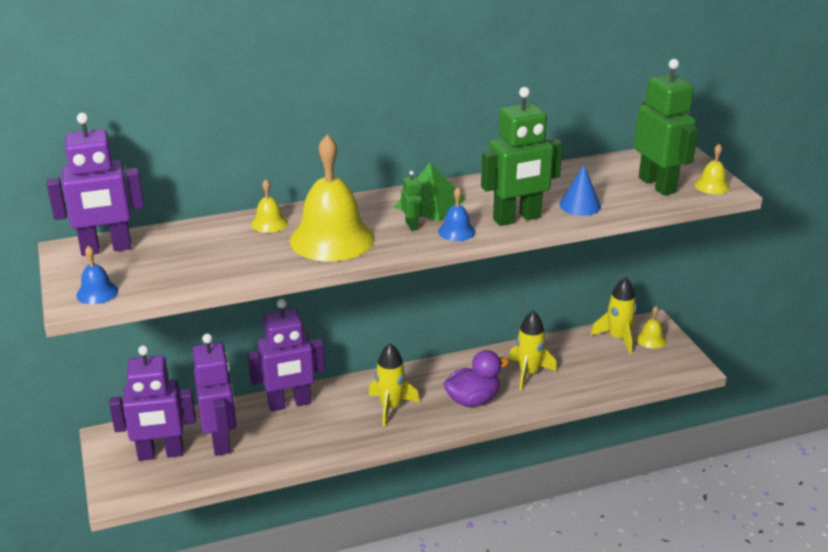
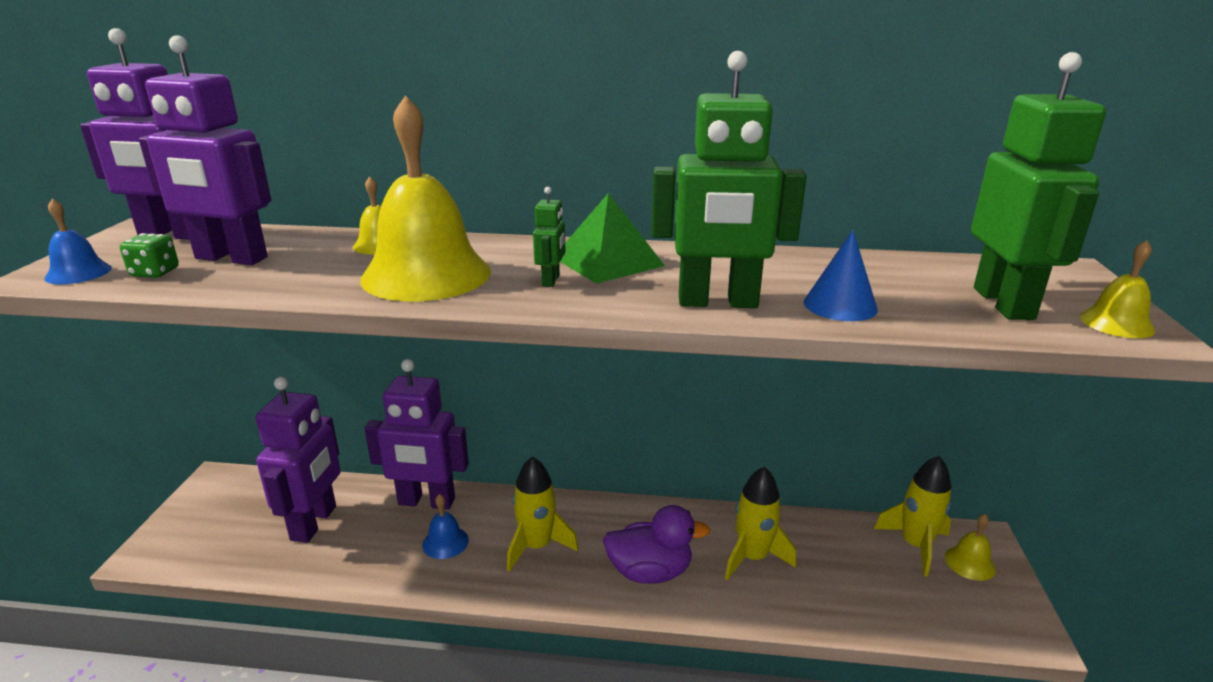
camera: 25 degrees right, 5 degrees down
purple robot [109,345,196,461] -> purple robot moved to [139,35,271,265]
blue bell [438,187,475,241] -> blue bell moved to [422,494,469,559]
none -> green dice [120,233,179,278]

